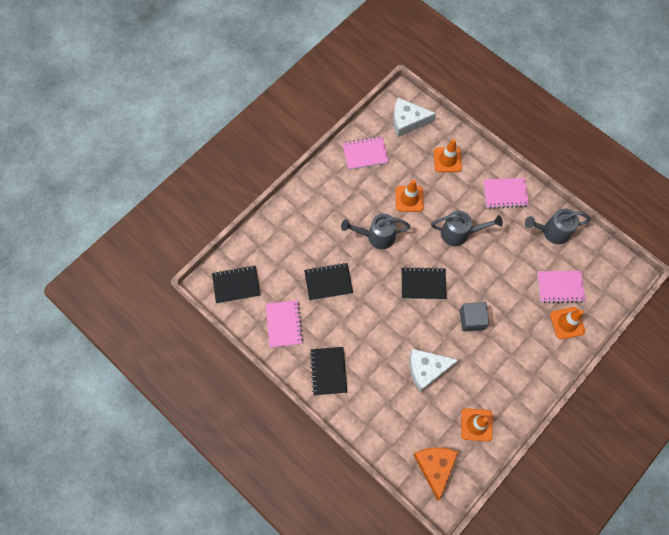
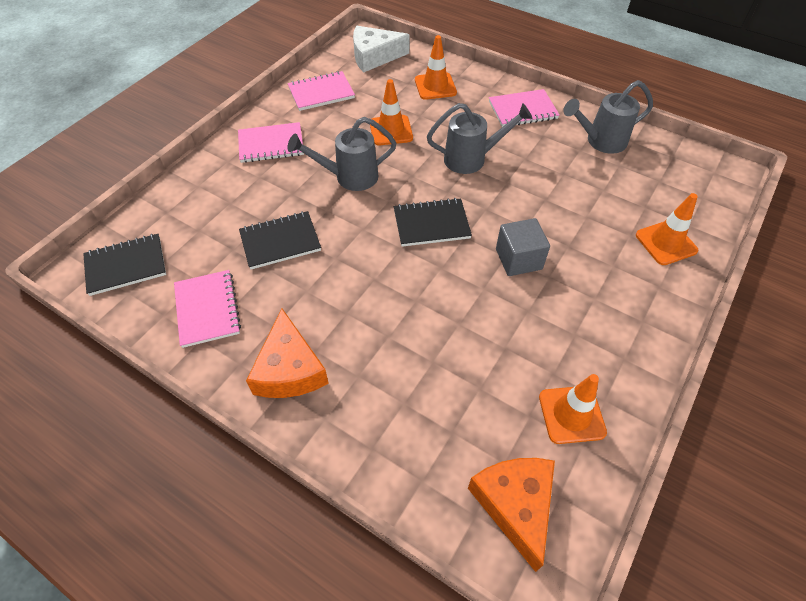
camera: 10 degrees left, 15 degrees down
black notebook [309,347,347,395] -> orange cheese [246,309,329,398]
white cheese [409,349,458,392] -> none
pink notebook [537,271,586,303] -> pink notebook moved to [238,122,304,163]

